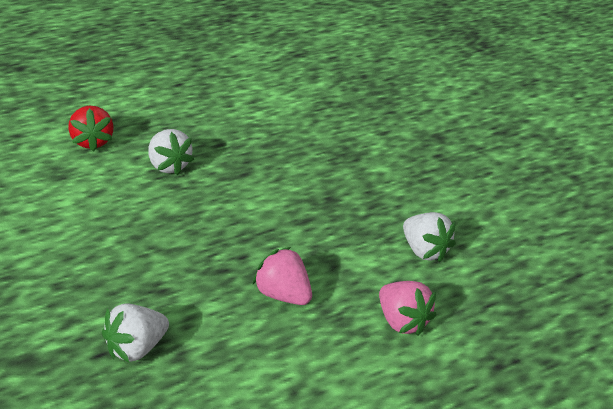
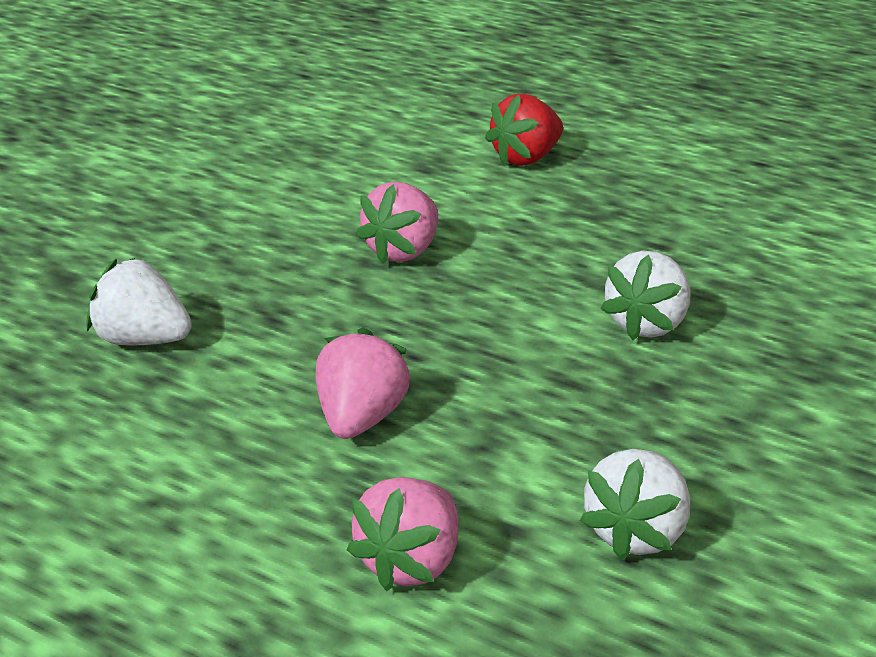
camera: 65 degrees right, 5 degrees down
white strawberry [149,129,194,175] -> white strawberry moved to [601,250,691,341]
none -> pink strawberry [356,182,438,264]

